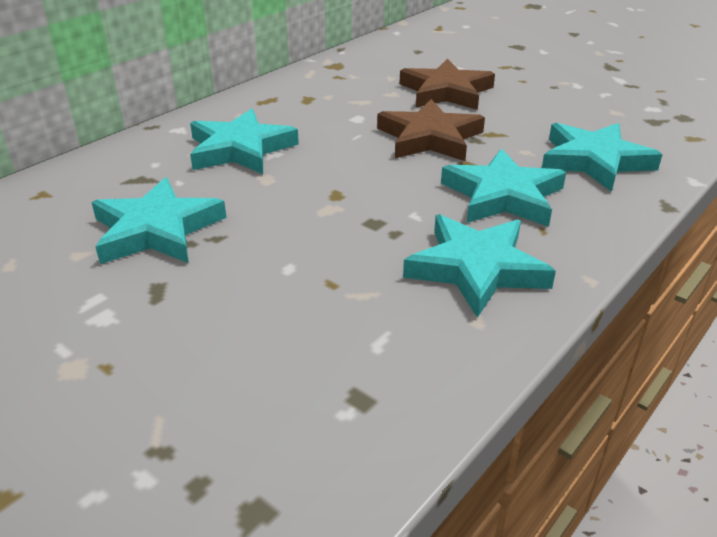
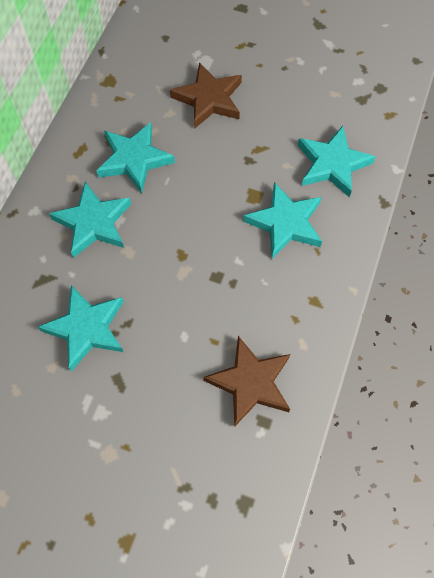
camera: 20 degrees left, 30 degrees up
brown star [377,99,485,161] -> brown star moved to [203,336,290,427]
turquoise star [403,214,556,318] -> turquoise star moved to [96,122,175,193]

